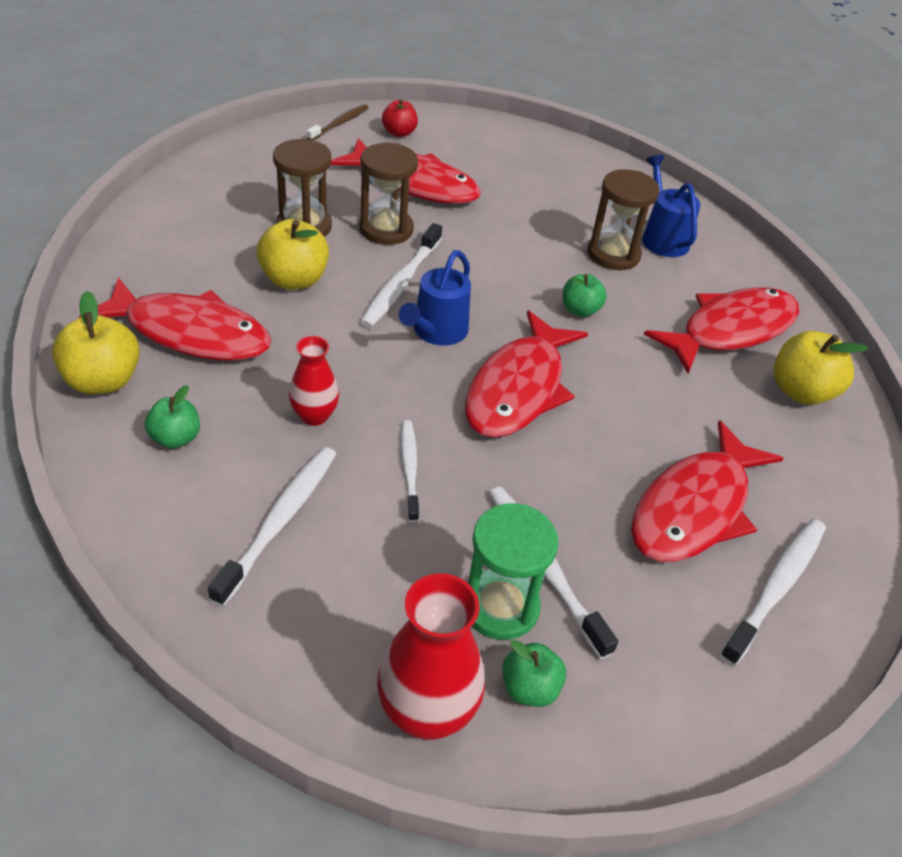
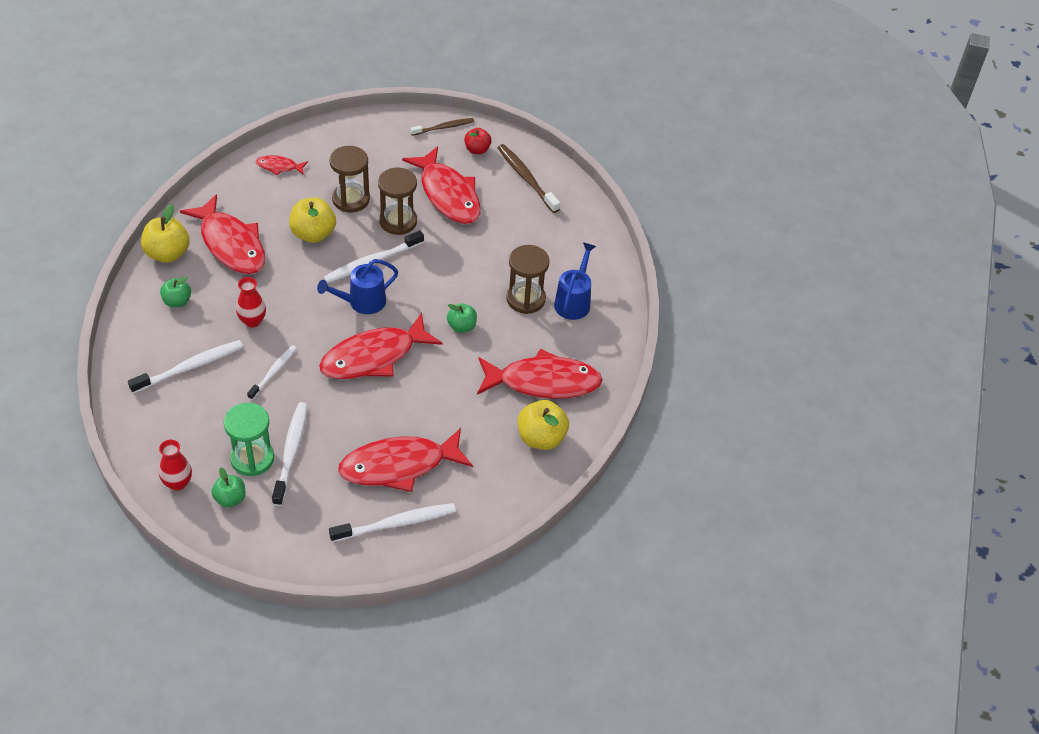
camera: 35 degrees right, 5 degrees up
red vase [377,573,485,740] -> red vase [159,440,192,491], size x0.61
none -> red fish [256,155,308,175]
none -> brown toothbrush [498,144,560,213]

